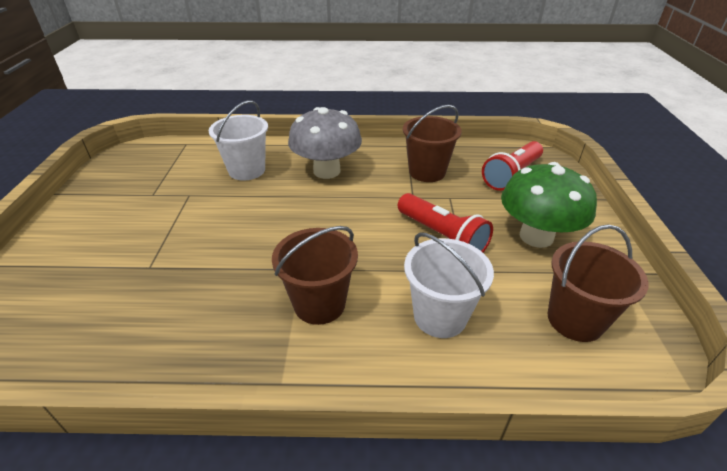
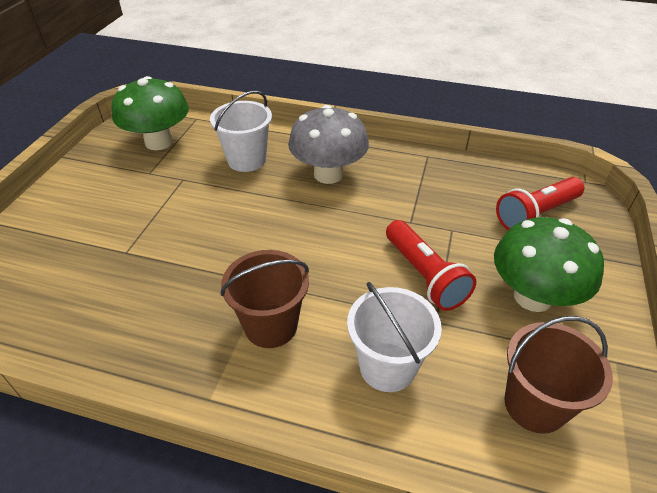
camera: 15 degrees right, 5 degrees up
brown bucket [403,105,462,182] -> none
none -> green mushroom [112,76,189,150]

